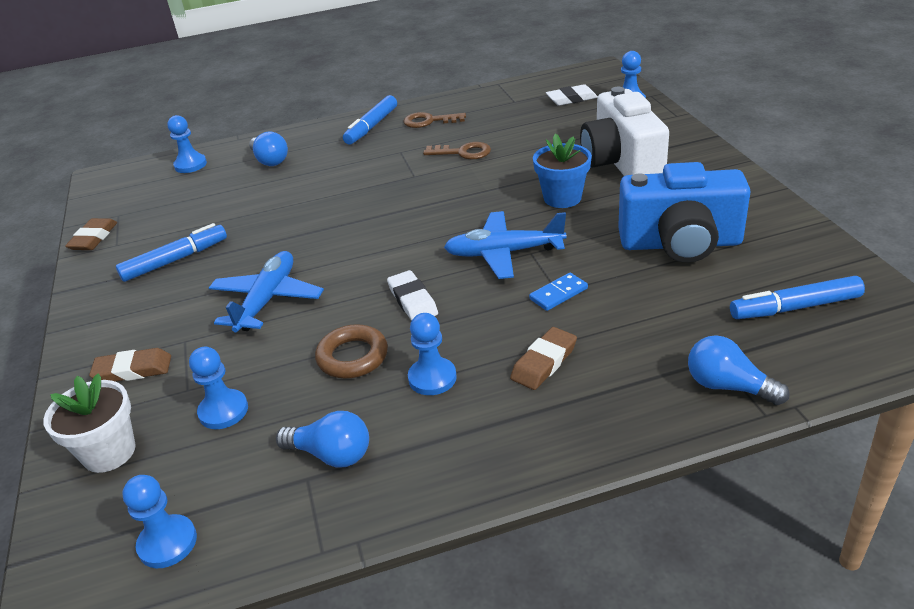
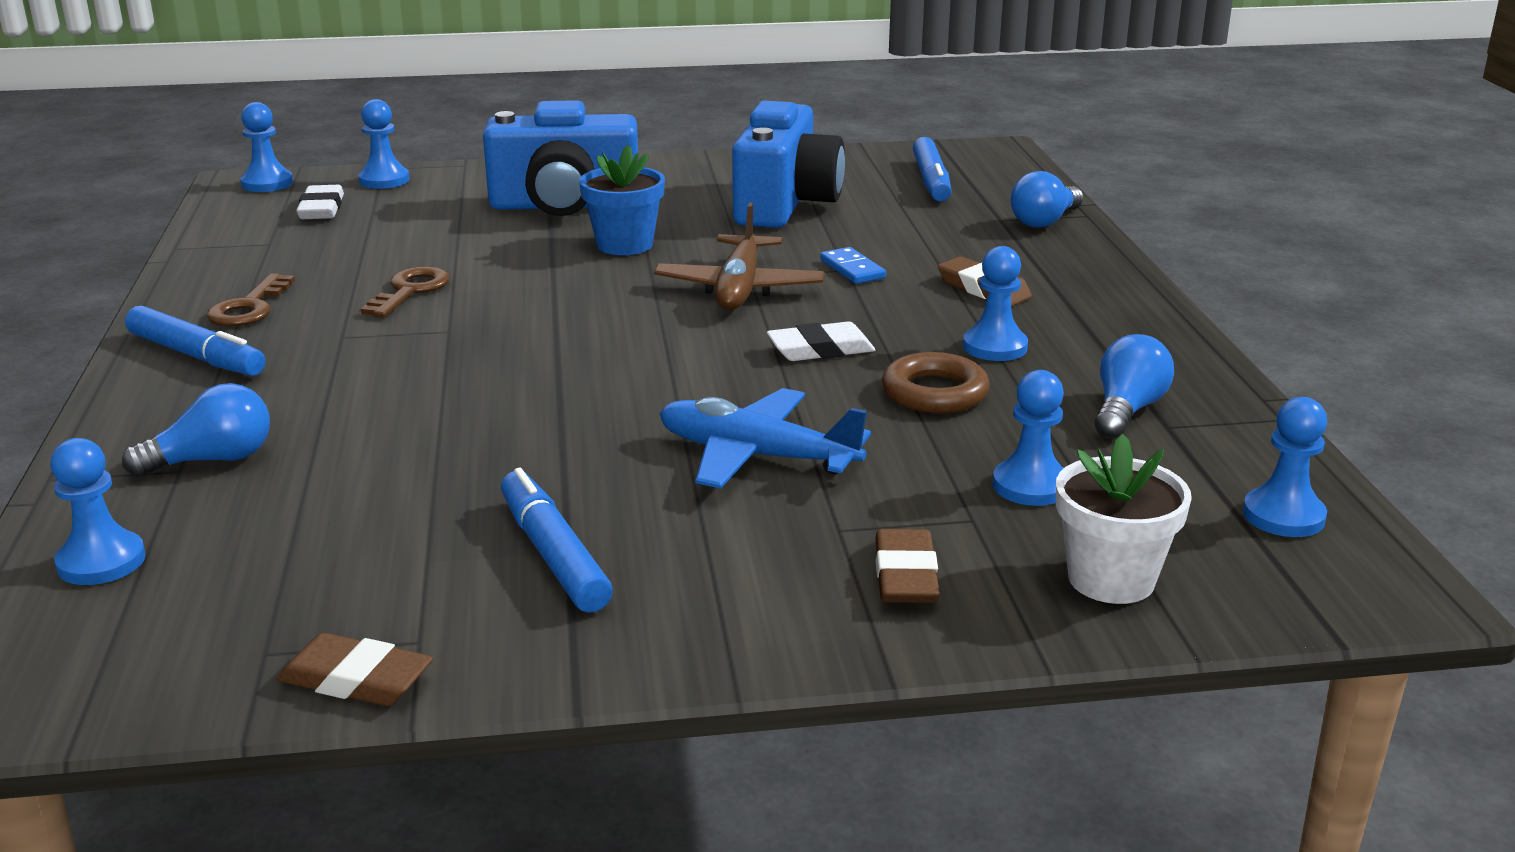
camera: 85 degrees left, 10 degrees down
blue plane [444,211,567,279] -> brown plane [654,202,825,310]
white camera [580,87,669,176] -> blue camera [483,100,638,216]
none -> blue pawn [241,102,293,192]

